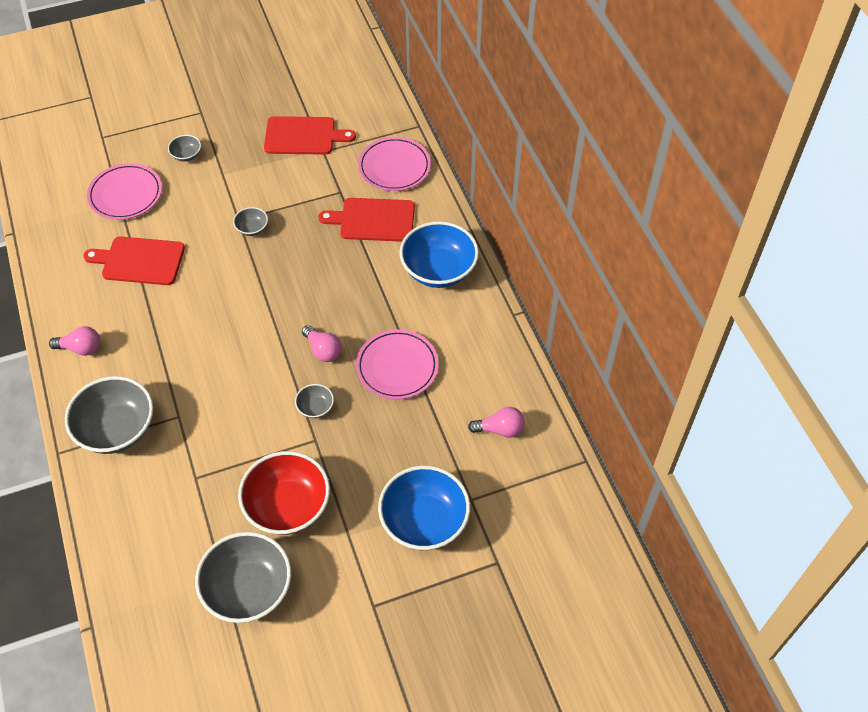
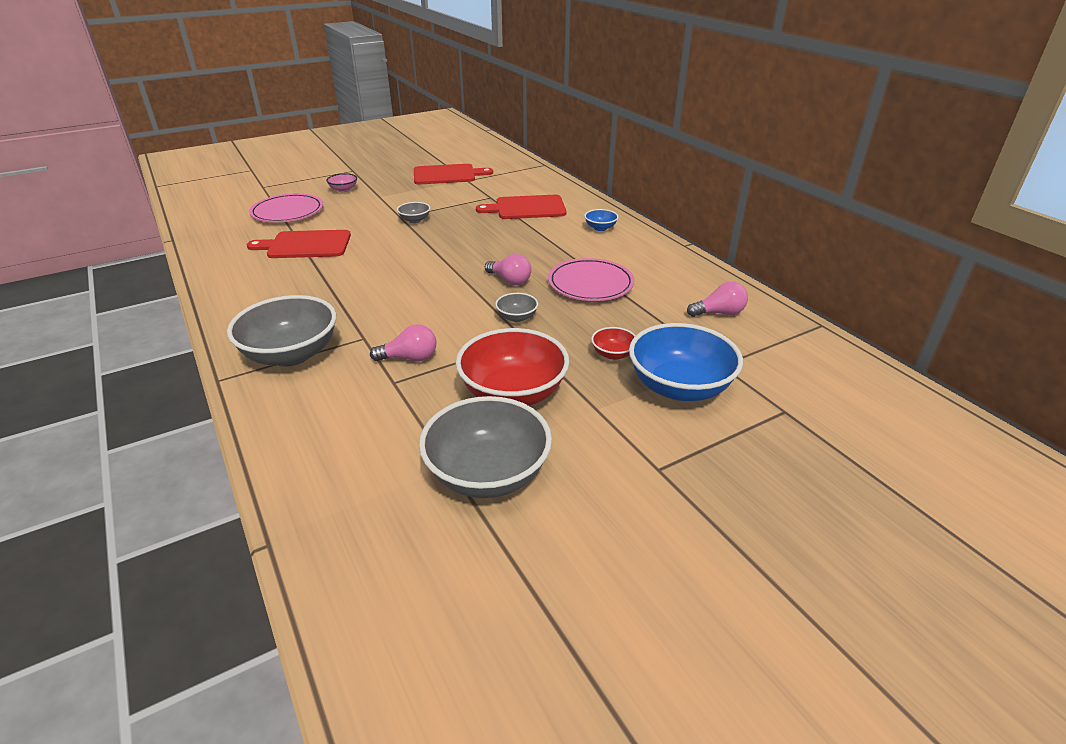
camera: 10 degrees left, 20 degrees down
pink light bulb [49,326,100,356] -> pink light bulb moved to [370,324,436,361]
grey bowl [168,135,201,162] -> pink bowl [326,173,357,192]
pink plate [358,137,431,191] -> none
blue bowl [399,221,479,288] -> blue bowl [584,209,618,231], size x0.46
none -> red bowl [591,327,636,360]

